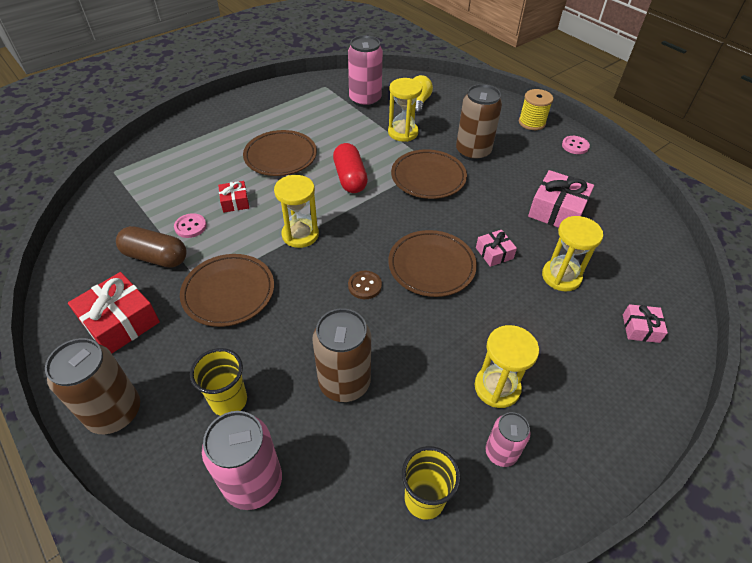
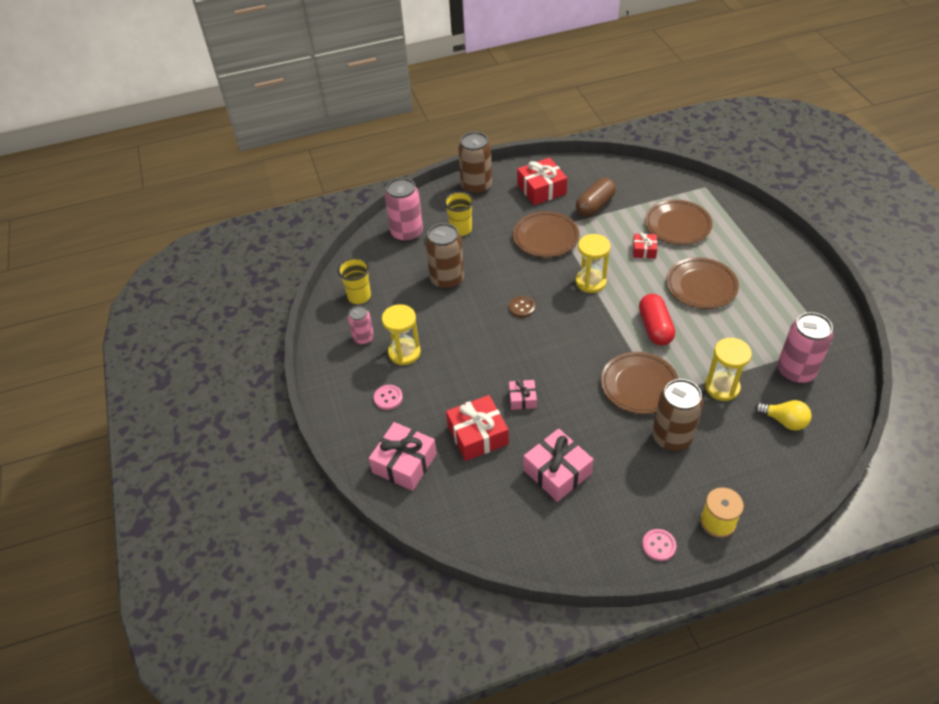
camera: 115 degrees right, 0 degrees up
pink button [174,213,206,238] -> pink button moved to [374,385,403,410]
red capsule [333,143,368,193] -> red capsule turned 75 degrees clockwise [639,294,675,346]
brown plate [388,230,477,297] -> brown plate moved to [645,200,713,245]
yellow hourglass [542,216,603,291] -> red gift [446,395,509,461]
pink gift [623,304,668,343] -> pink gift [369,422,437,491], size x1.80

